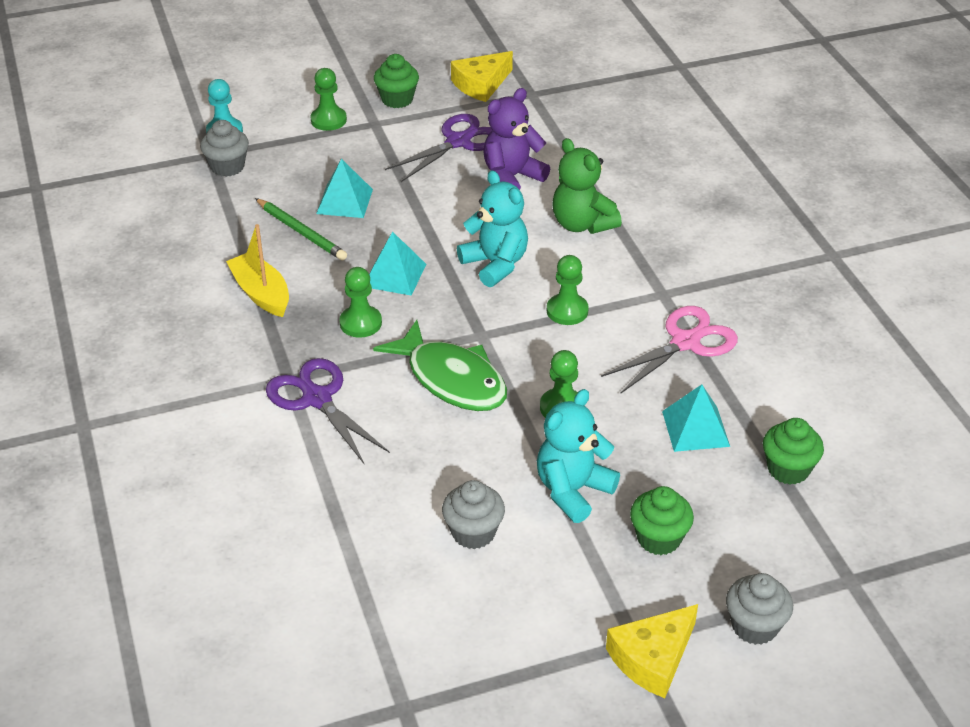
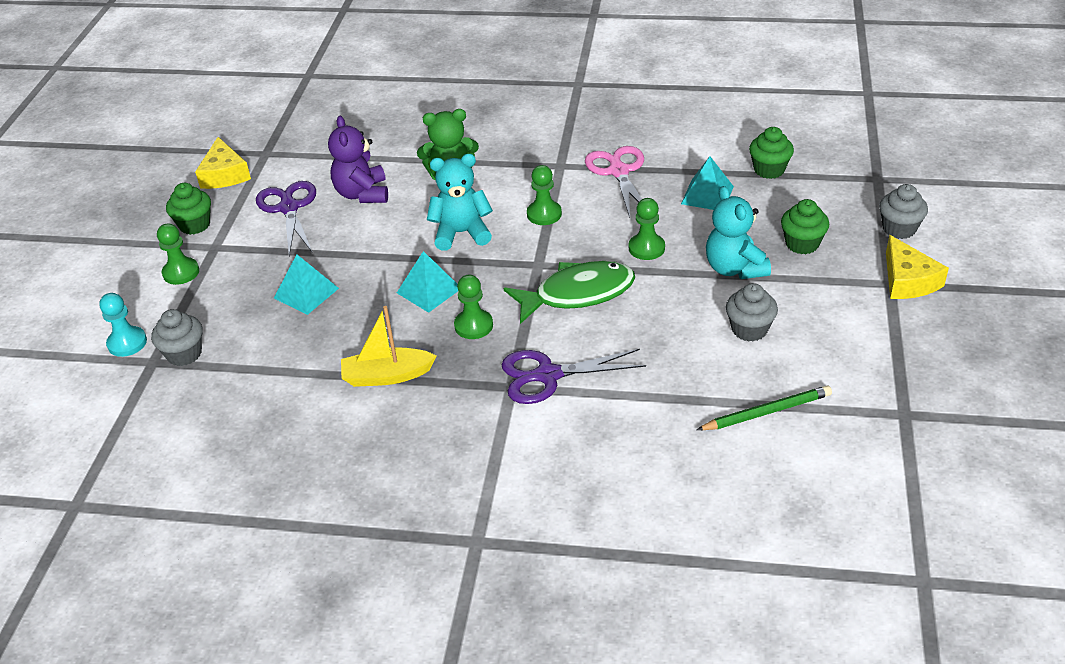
camera: 60 degrees left, 0 degrees up
green pencil [255,198,347,260] -> green pencil moved to [697,386,832,430]

